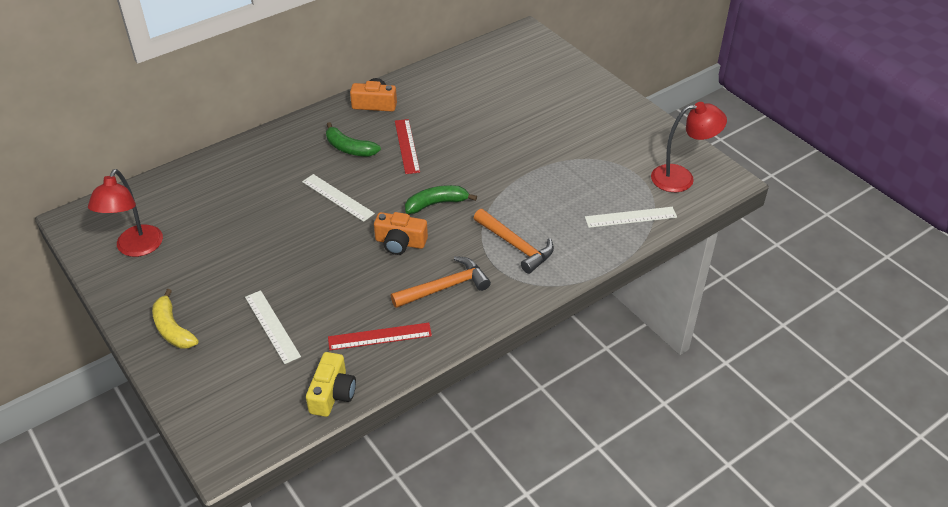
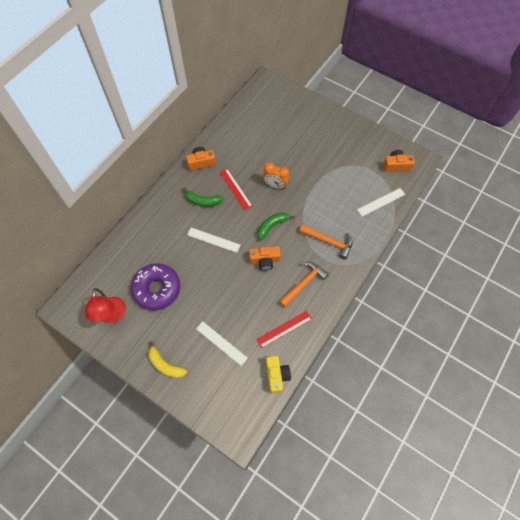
camera: 20 degrees left, 20 degrees up
red lamp [651,102,727,192] -> orange camera [383,150,415,172]
none -> purple donut [131,263,180,310]
none -> orange clock [263,162,289,189]

